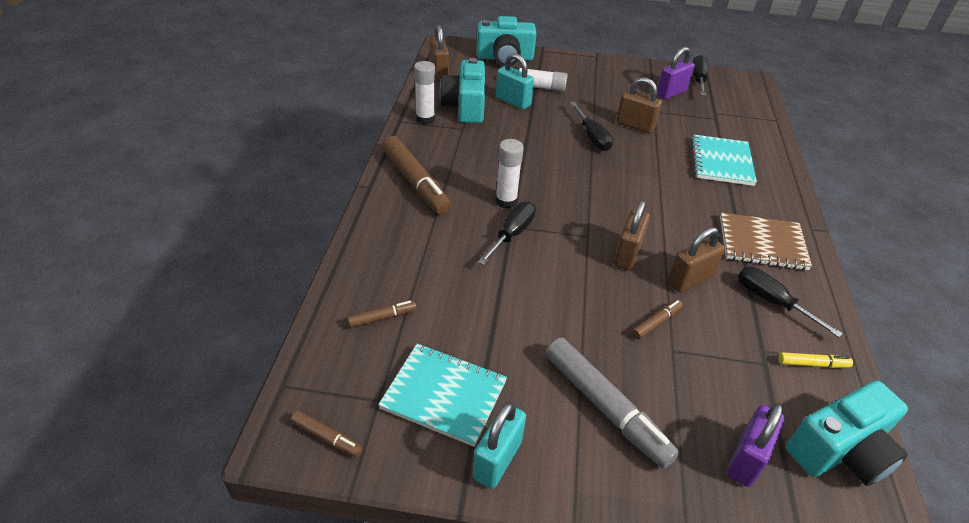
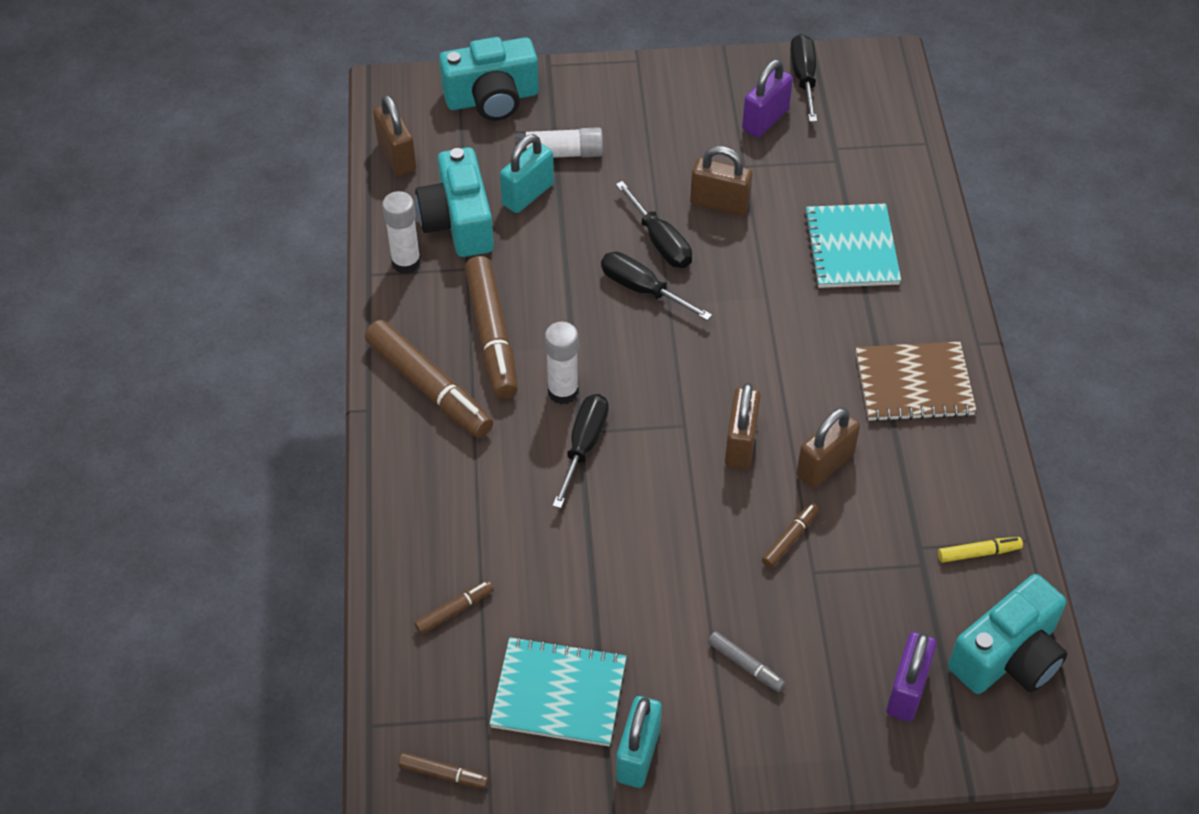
camera: 10 degrees left, 10 degrees up
turquoise padlock [496,53,534,109] -> turquoise padlock turned 75 degrees counterclockwise [500,134,554,213]
grey marker [546,338,679,469] -> grey marker [708,631,785,692], size x0.47
black screwdriver [738,266,843,338] -> black screwdriver moved to [601,252,712,321]
none -> brown marker [465,256,518,399]

